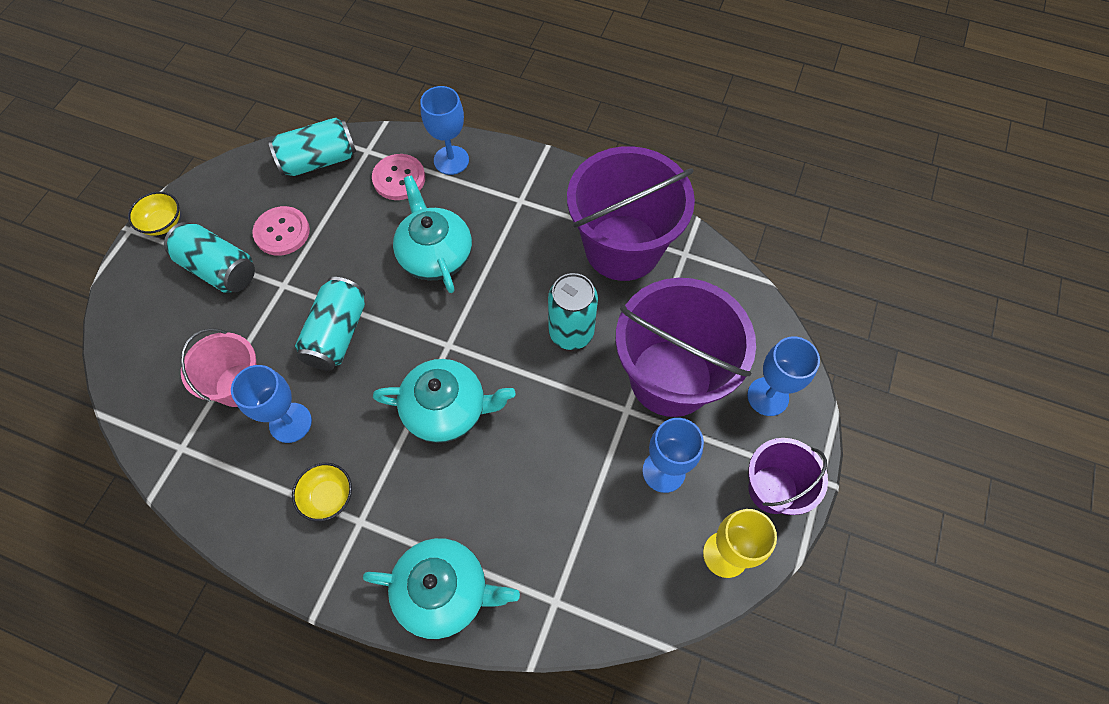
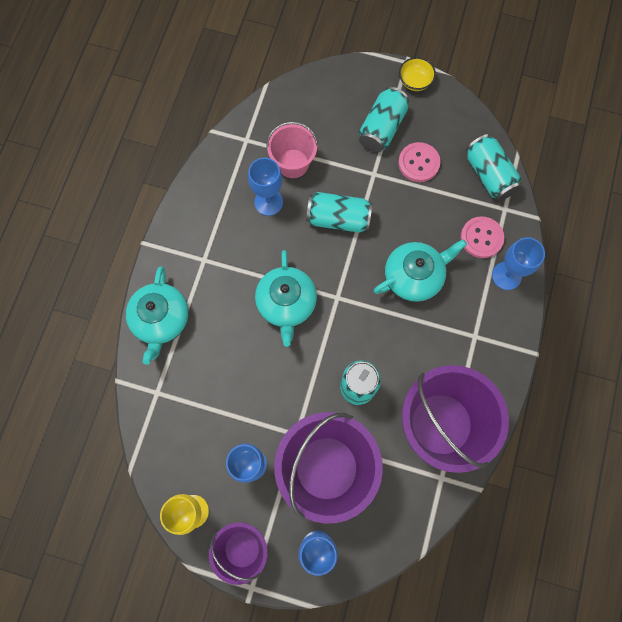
camera: 85 degrees right, 10 degrees up
yellow bowl [292,463,352,522] -> none

